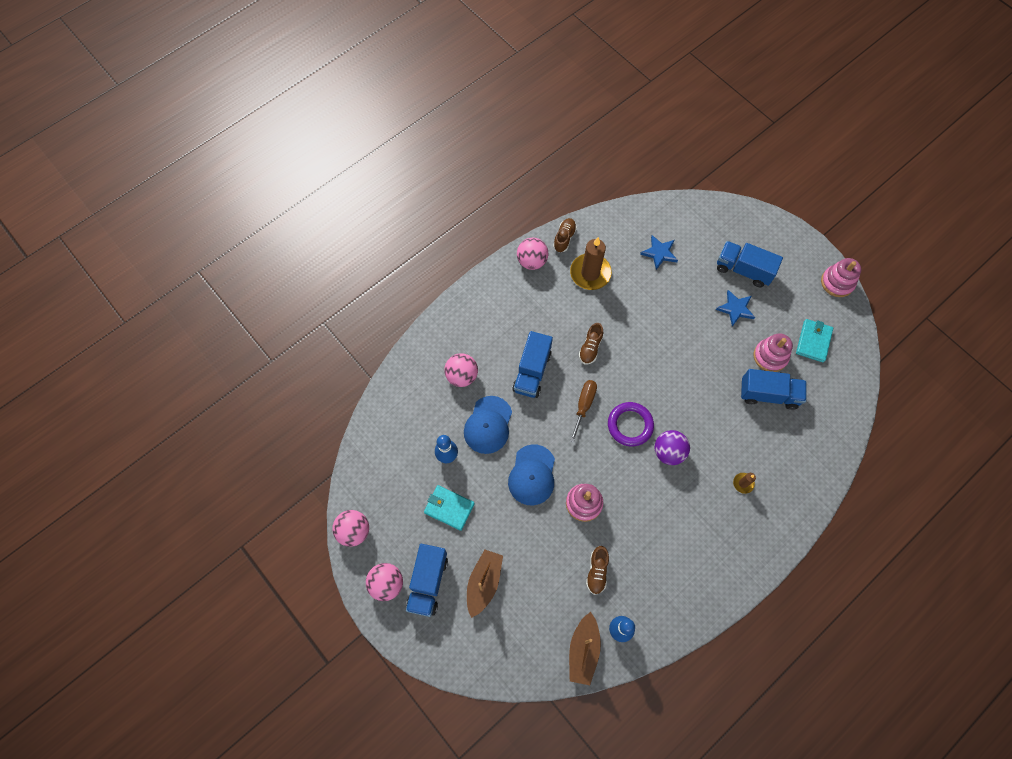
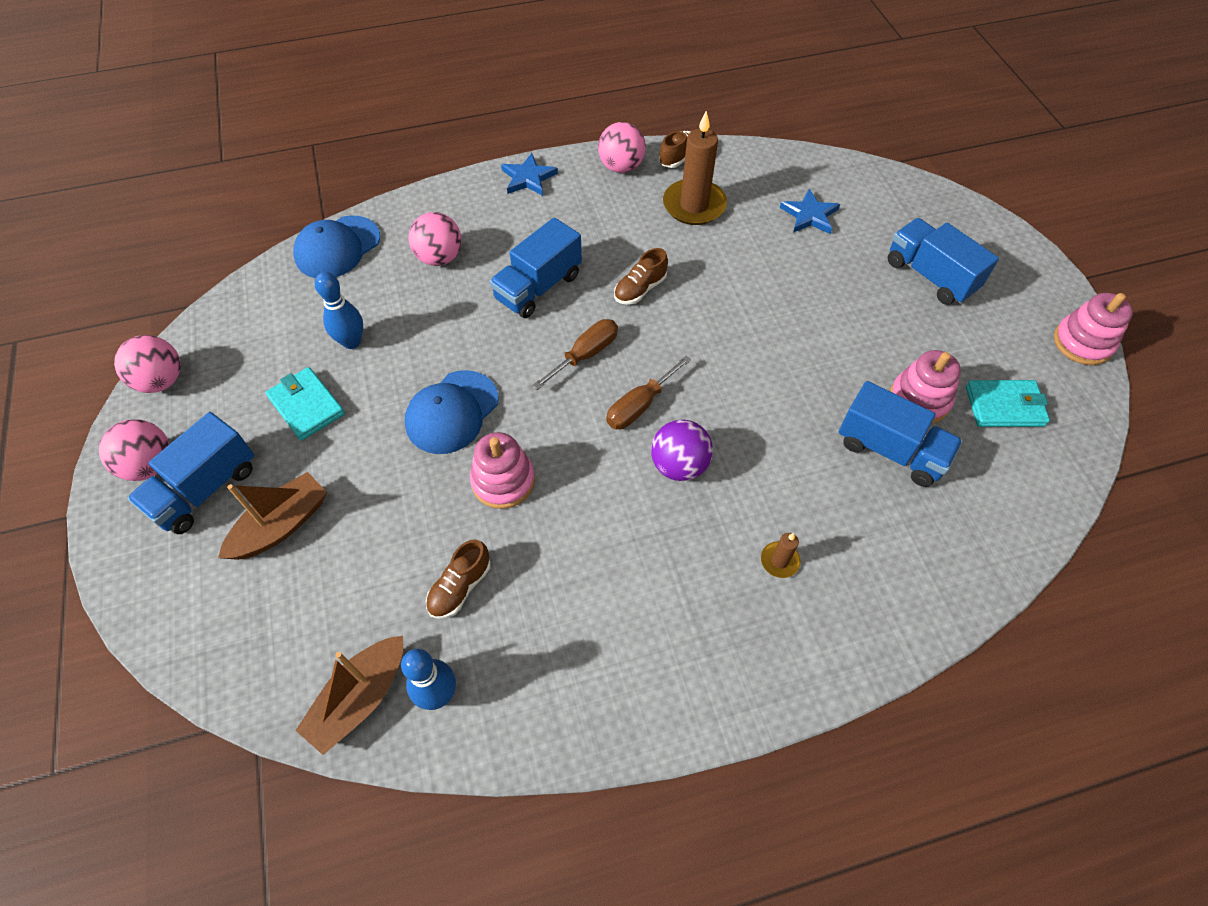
camera: 25 degrees right, 10 degrees down
blue cap [464,396,512,454] -> blue cap moved to [293,216,380,278]
purple ring [608,402,654,446] -> brown screwdriver [606,355,691,429]
blue star [716,290,755,327] -> blue star moved to [501,153,558,196]
turquoise wallet [796,319,833,362] -> turquoise wallet turned 45 degrees clockwise [966,380,1050,427]

